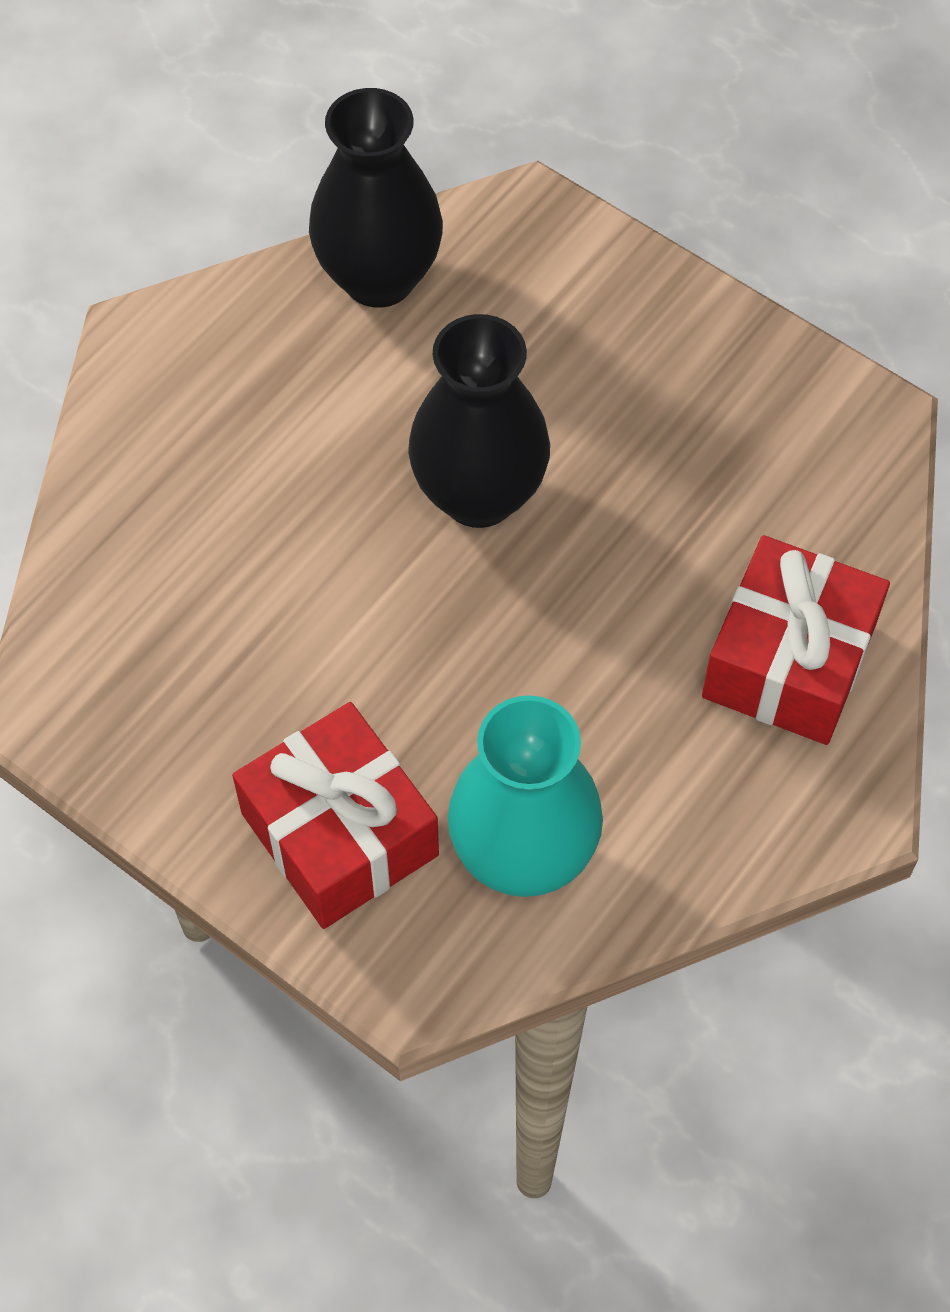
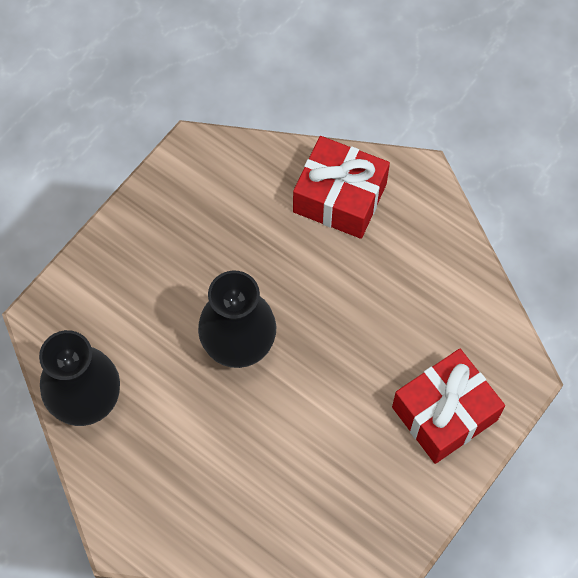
camera: 90 degrees left, 5 degrees up
turquoise vase [448,695,603,897] -> none

